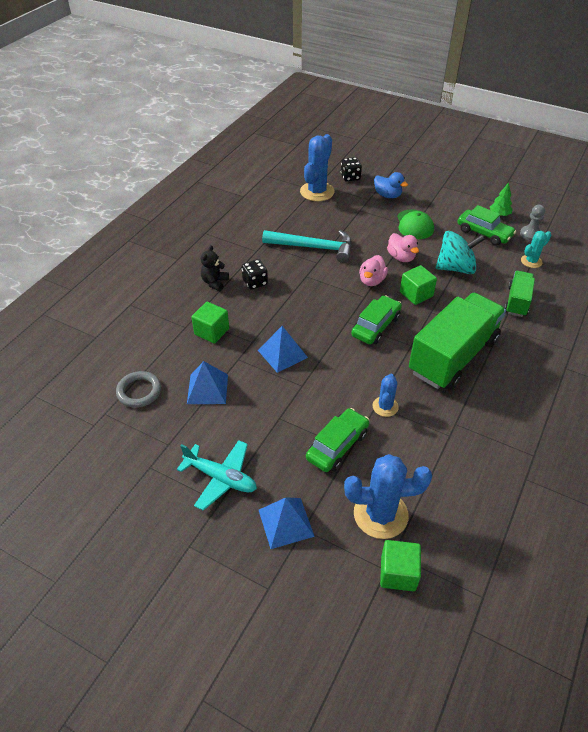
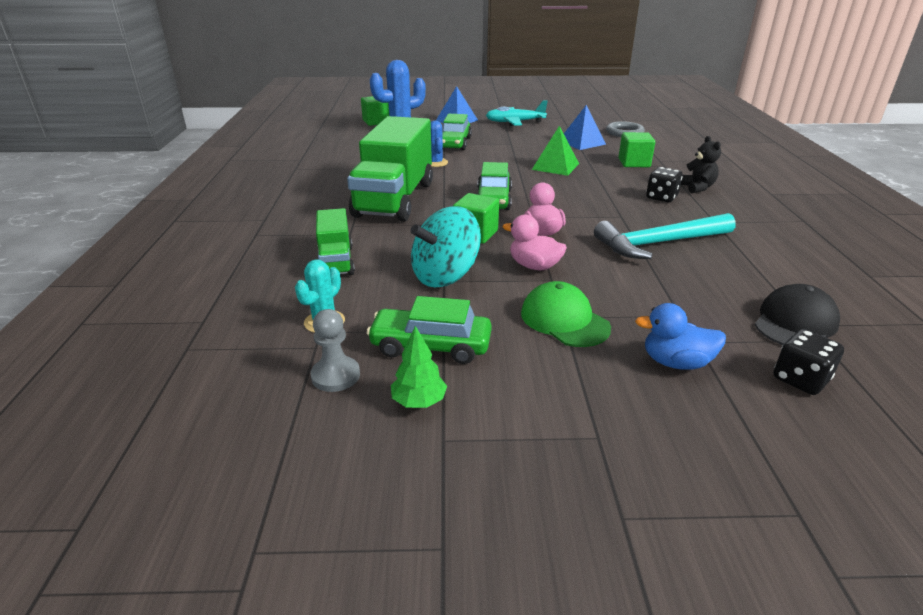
camera: 150 degrees right, 15 degrees down
blue pyramid [258,326,308,373] -> green pyramid [532,126,579,176]
blue cactus [300,134,335,201] -> black cap [755,284,840,345]

